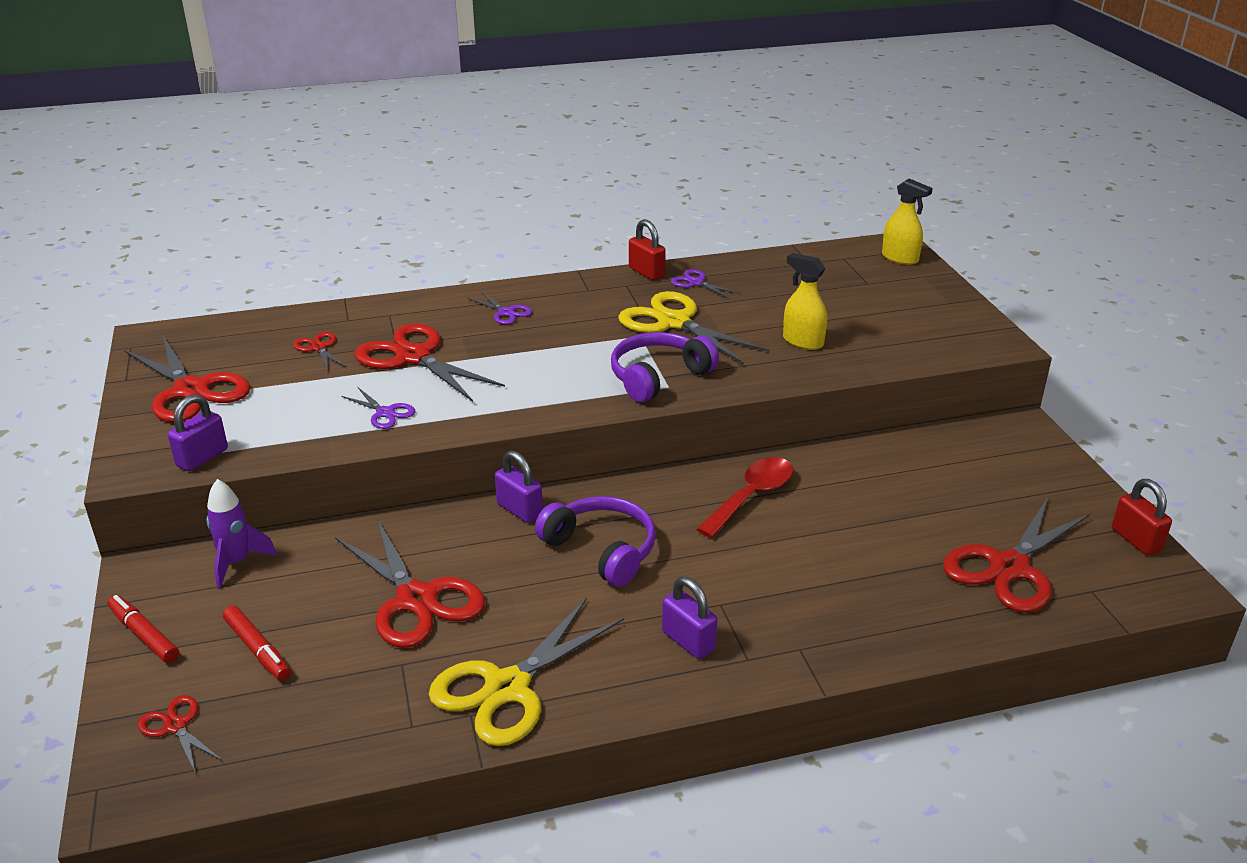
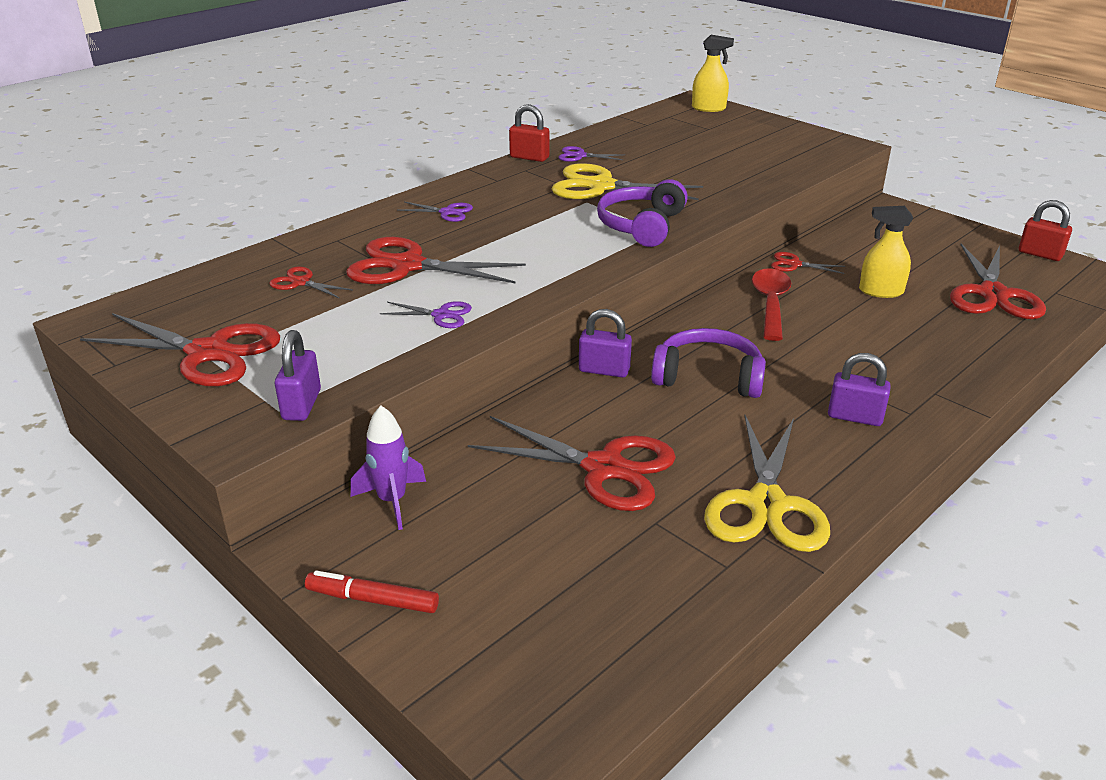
camera: 30 degrees left, 0 degrees up
red scissors [137,695,222,774] -> red scissors moved to [771,252,845,274]
red marker [223,605,291,681] -> none
yellow spray bottle [783,253,827,350] -> yellow spray bottle moved to [859,206,913,298]

